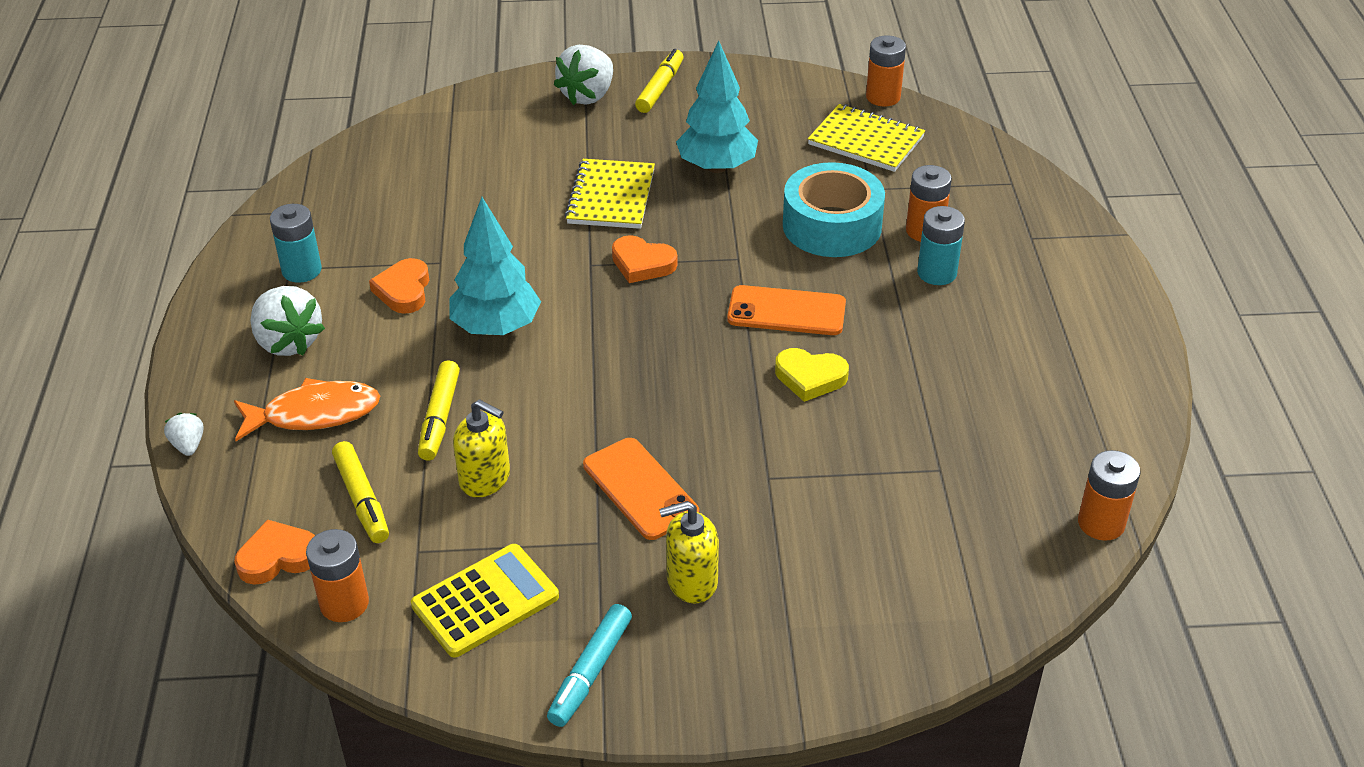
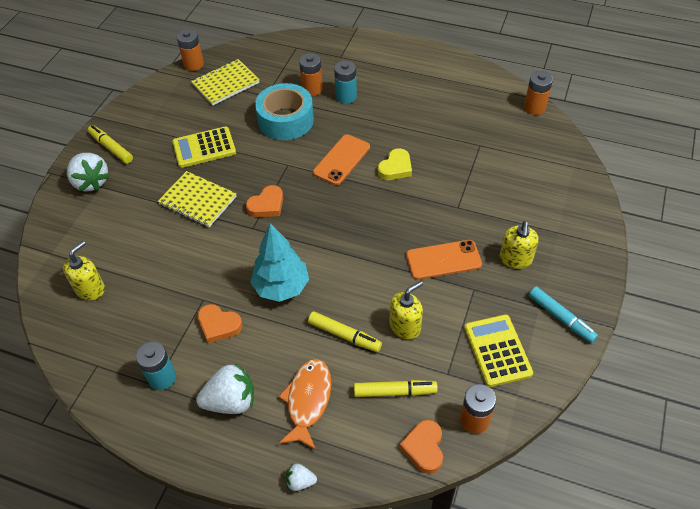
camera: 65 degrees left, 10 degrees up
turquoise tree [676,41,758,173] -> yellow calculator [172,126,236,168]
none -> yellow soap dispenser [63,241,105,300]

